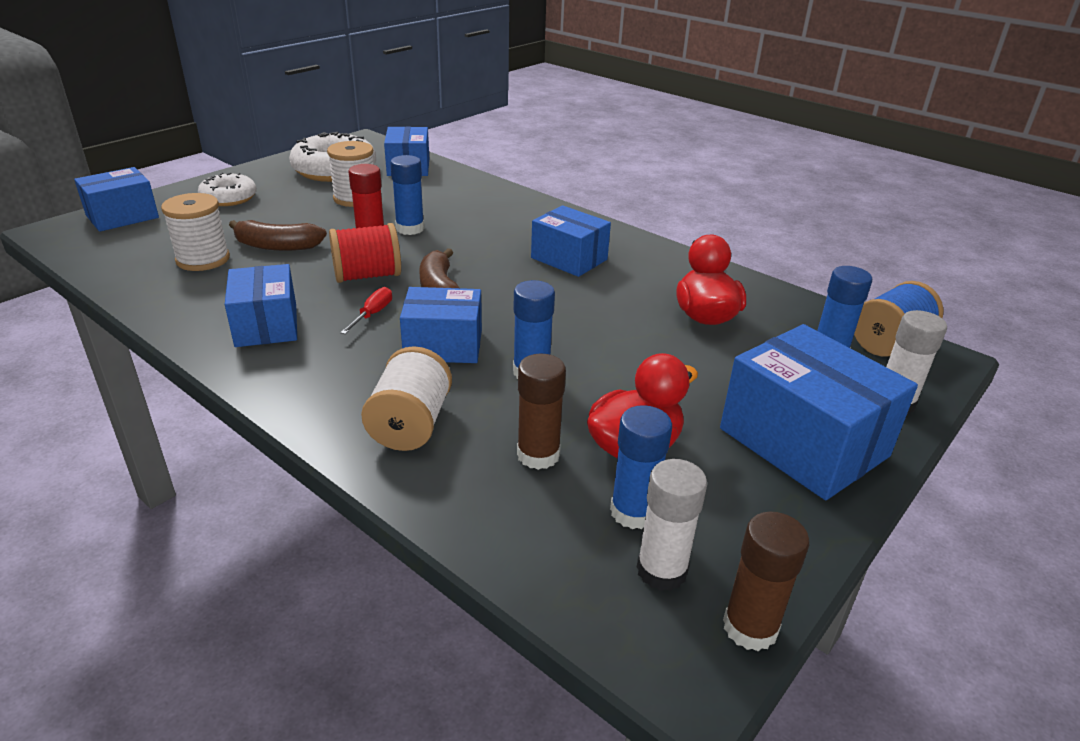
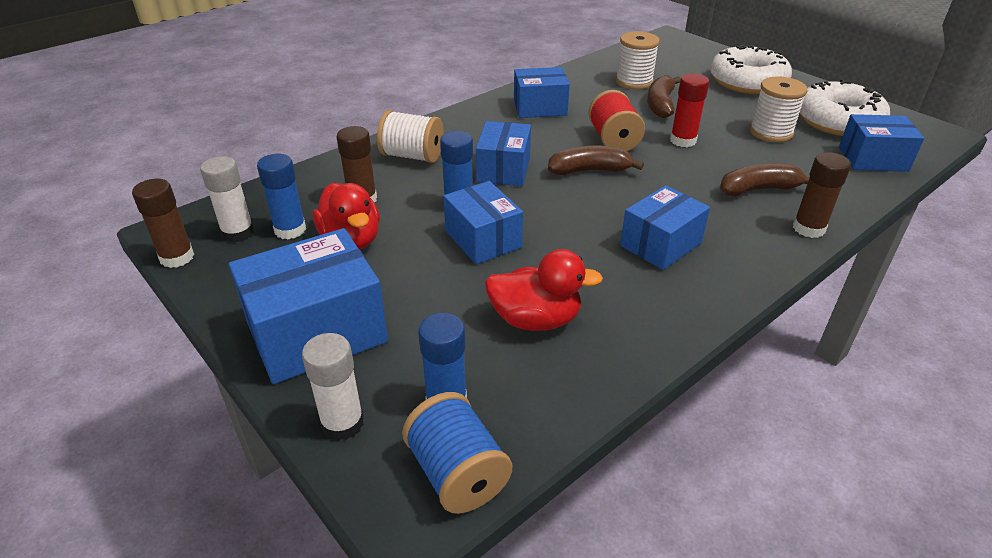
camera: 100 degrees right, 5 degrees up
blue box [74,167,159,232] -> blue box moved to [443,181,523,264]
white donut [198,173,257,206] -> white donut [710,45,792,94], size x1.66
red screwdriver [340,287,392,334] -> none
blue glue stick [390,155,424,235] -> none
none -> brown banana [720,163,810,196]
none -> brown glue stick [793,152,851,238]

